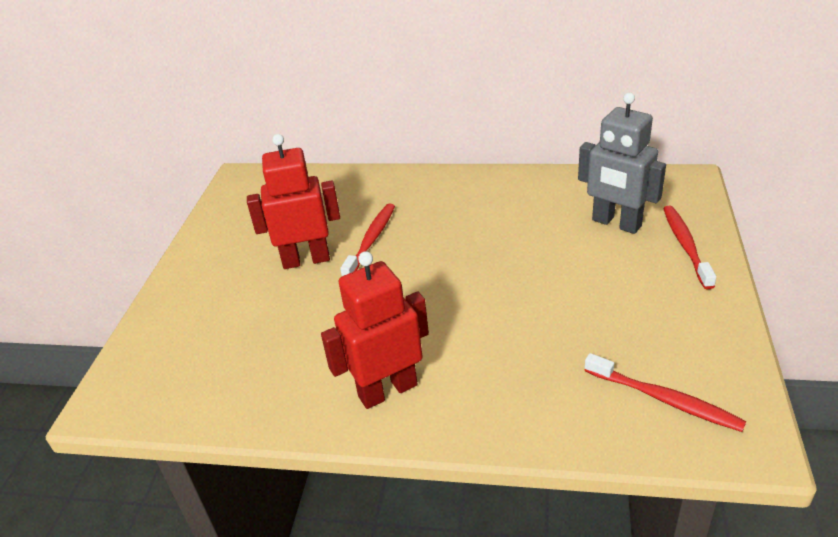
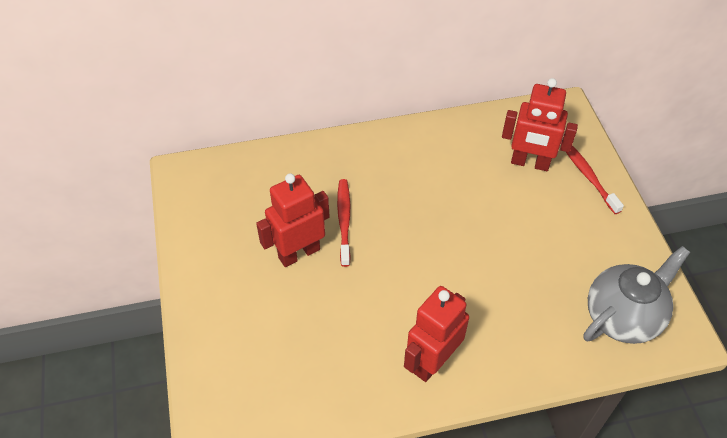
camera: 25 degrees left, 15 degrees up
grey robot [578,92,666,234] -> red robot [502,78,578,171]
red toothbrush [584,353,746,432] -> grey teapot [583,246,690,344]

